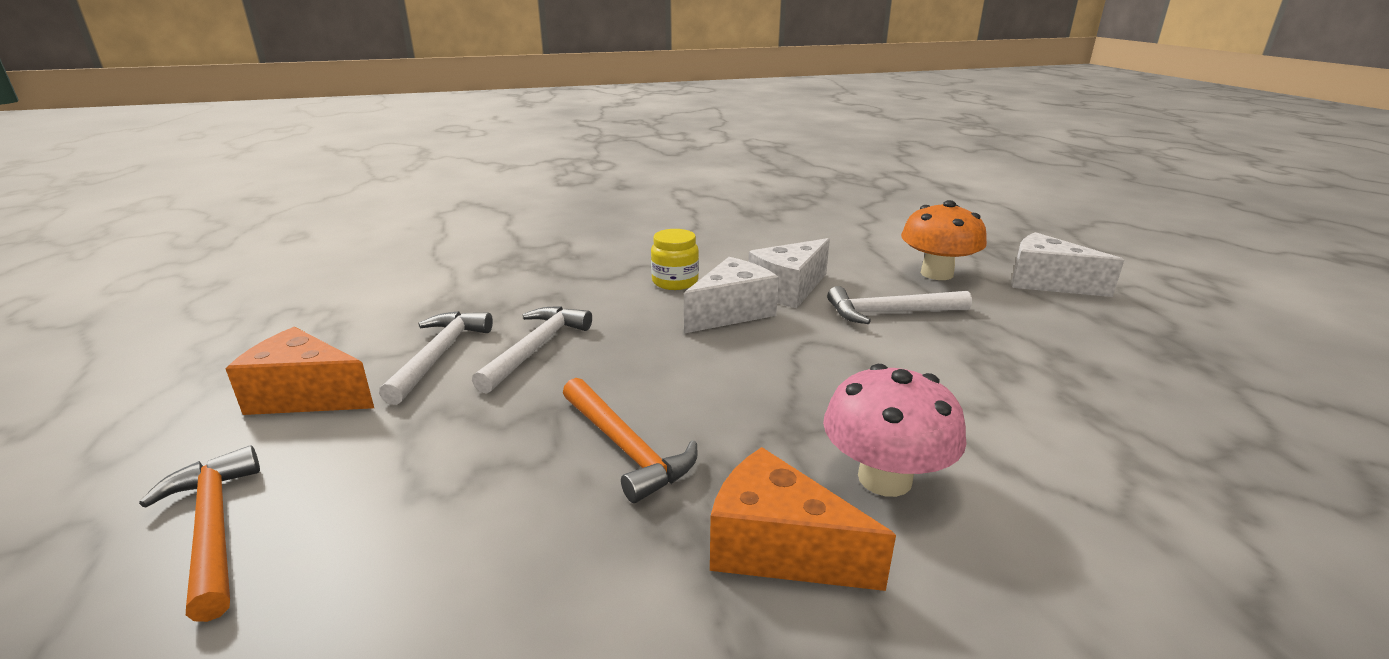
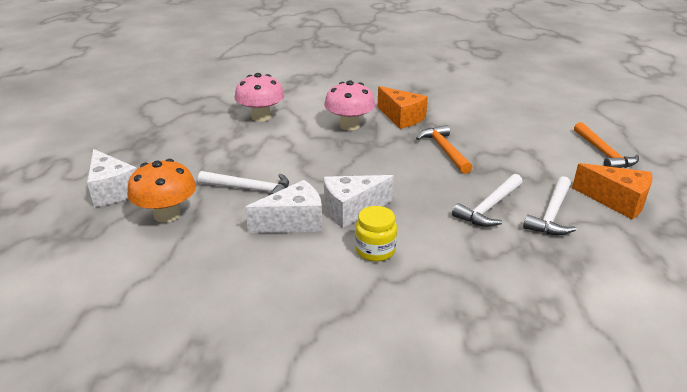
camera: 160 degrees left, 5 degrees up
none -> pink mushroom [234,73,285,121]

